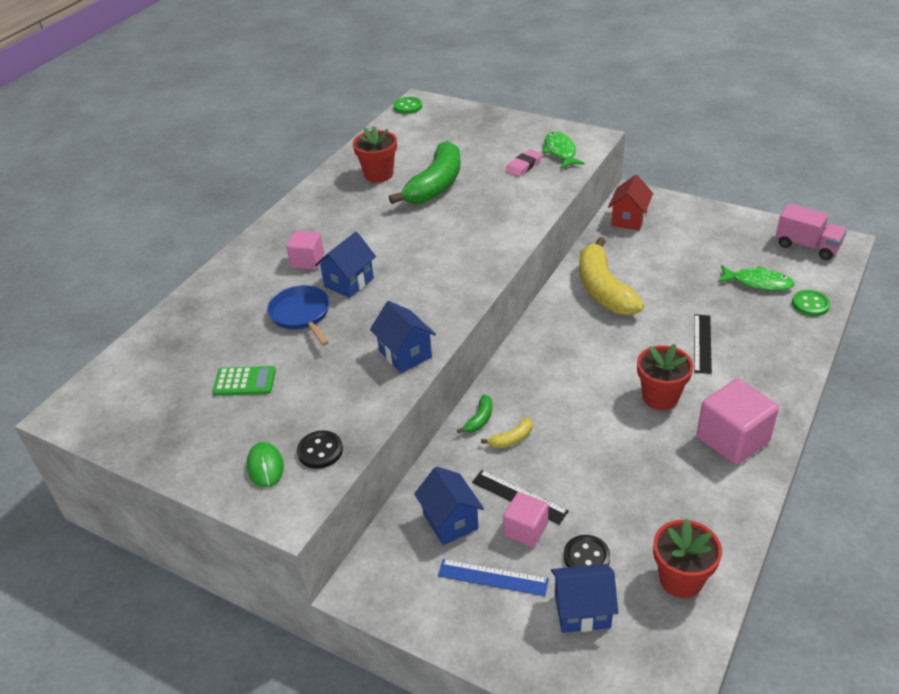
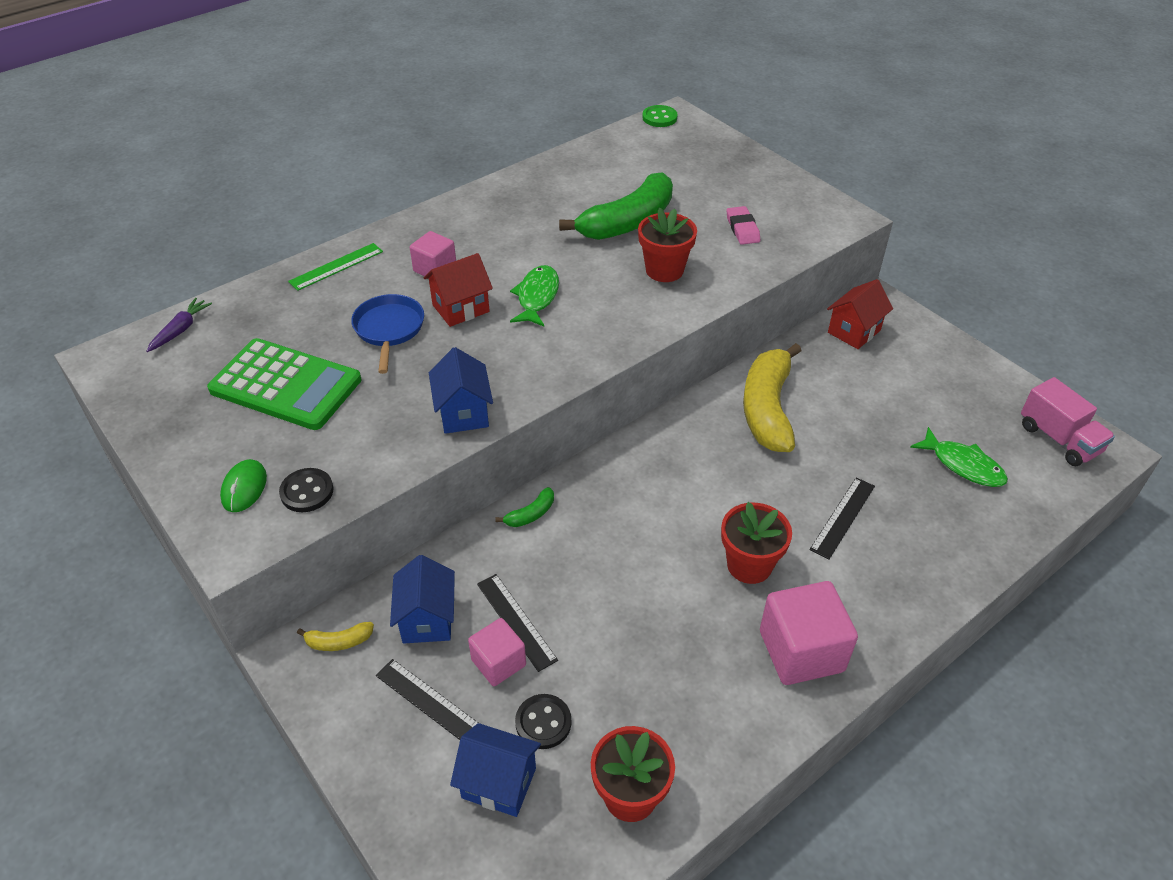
camera: 20 degrees right, 5 degrees up
green calculator [213,366,276,396] -> green calculator [207,338,361,430], size x2.00
blue house [315,232,376,298] -> red house [424,253,493,327]
red flower pot [353,126,397,182] -> red flower pot moved to [638,208,697,282]
blue ruler [438,559,549,596] -> black ruler [376,659,478,740]
yellow banana [481,417,532,448] -> yellow banana moved to [297,622,374,651]
pink eraser [505,149,543,177] -> pink eraser turned 75 degrees counterclockwise [726,206,760,245]
green fish [543,131,585,168] -> green fish moved to [510,265,559,326]
green button [792,290,831,316] -> none
none -> purple carrot [147,298,212,352]
none -> green ruler [288,243,383,291]

